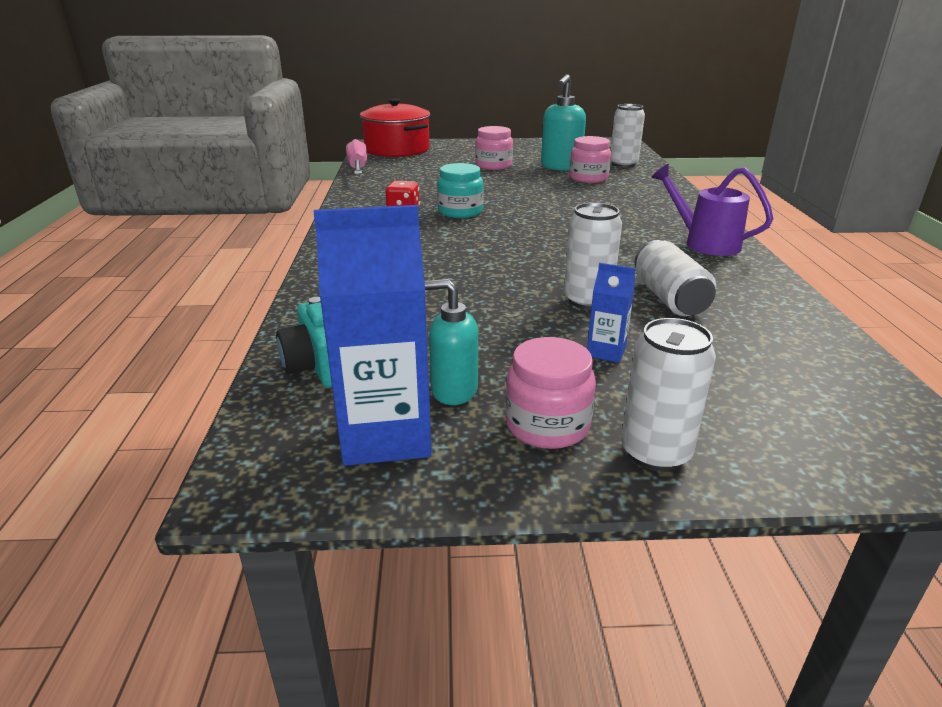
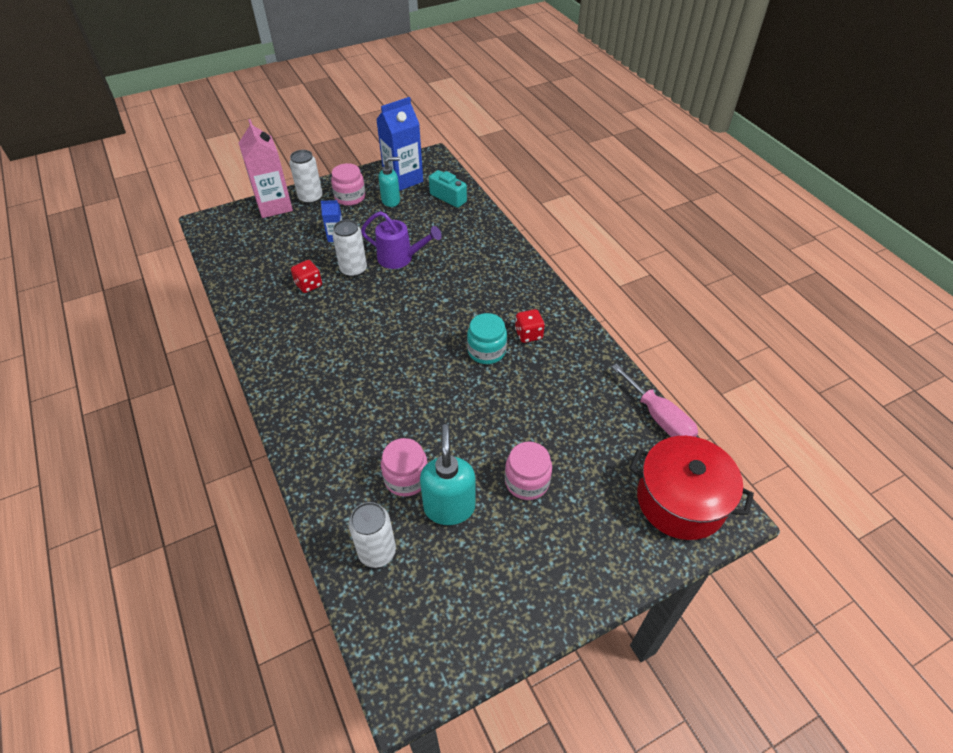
camera: 155 degrees right, 20 degrees up
white can [635,240,716,316] -> red dice [291,260,322,293]
purple watering can [651,164,773,256] -> purple watering can moved to [361,211,442,269]
none -> pink carton [239,119,293,218]

